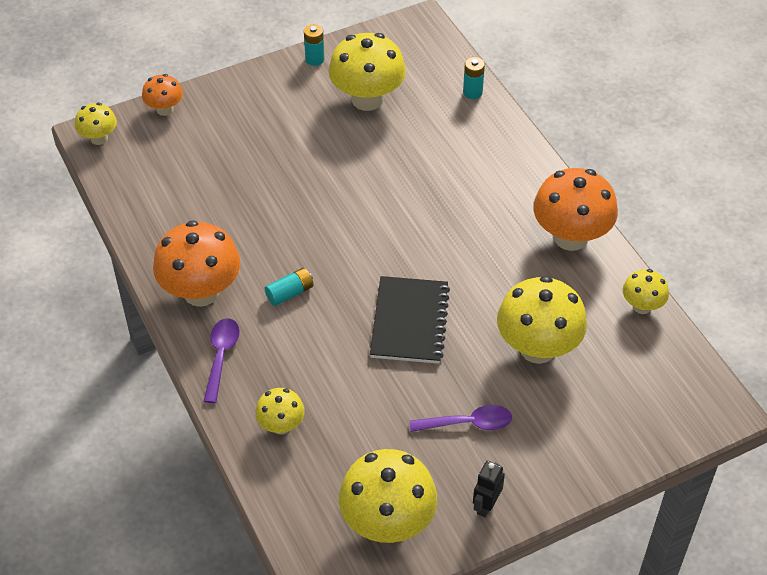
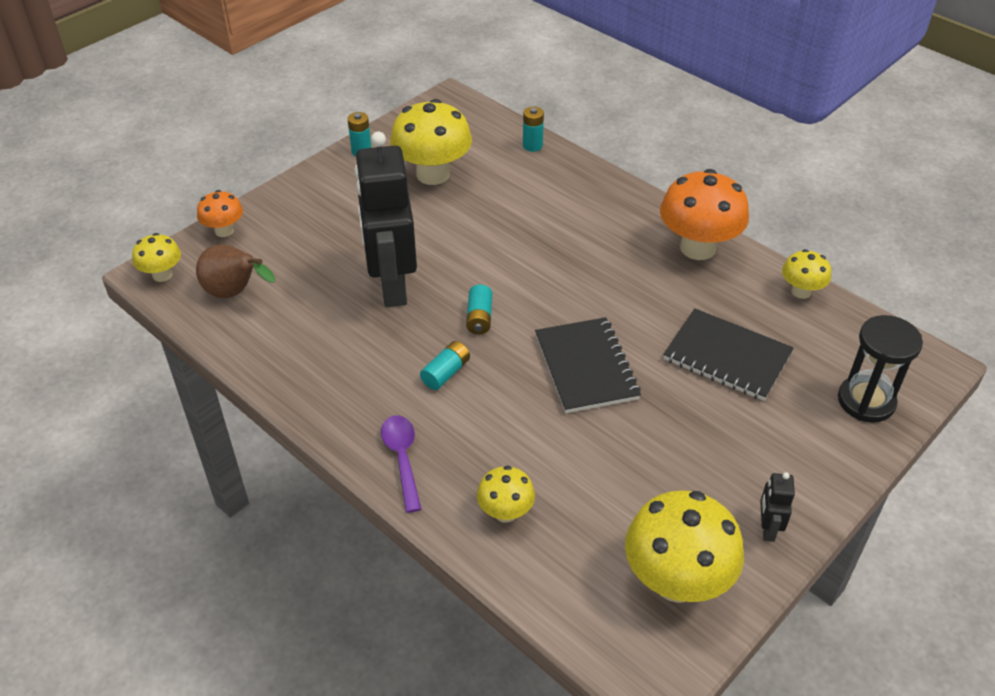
camera: 20 degrees left, 5 degrees down
orange mushroom [153,220,241,307] -> none
purple spoon [409,405,512,432] -> none
yellow mushroom [497,276,587,364] -> black notebook [663,308,794,401]
none -> brown pear [196,245,275,298]
none -> black robot [354,132,417,307]
none -> turquoise battery [466,285,492,334]
none -> black hourglass [838,315,923,423]

